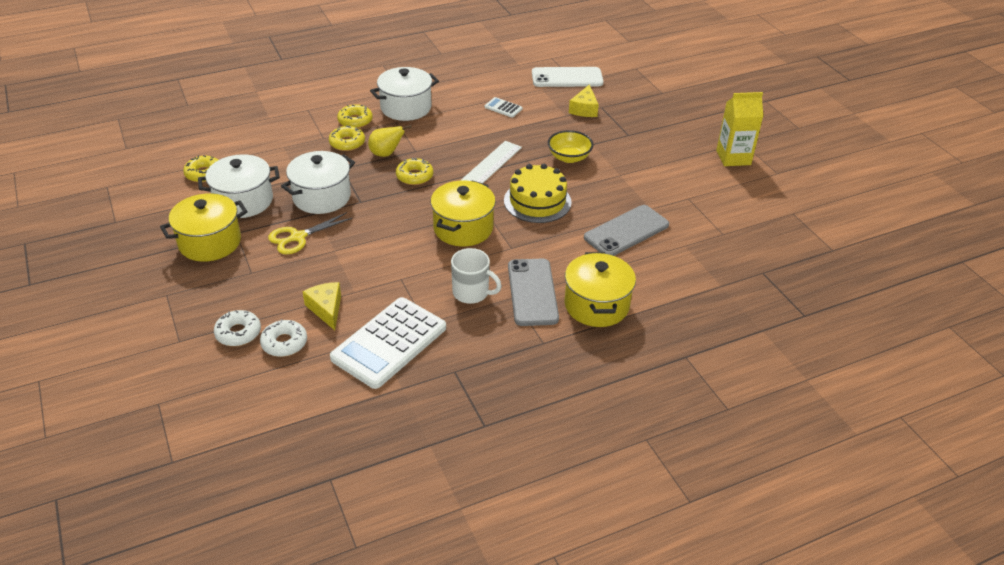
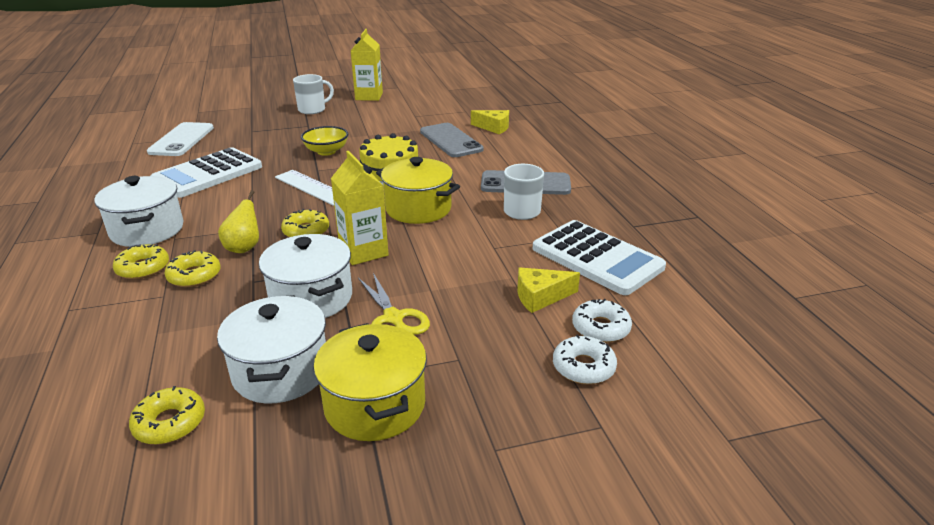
camera: 80 degrees left, 10 degrees down
white calculator [485,97,523,118] -> white calculator [151,147,262,198], size x2.36
yellow pot [565,252,636,327] -> none
yellow cheese [569,84,599,117] -> yellow cheese moved to [471,110,509,134]
none -> white mug [293,74,334,114]
none -> yellow carton [331,151,389,265]

